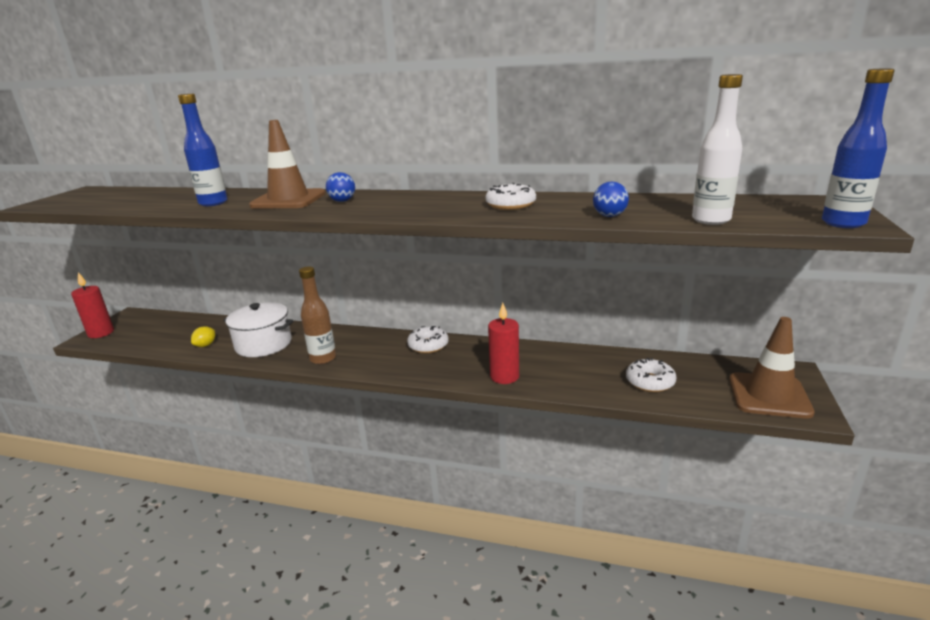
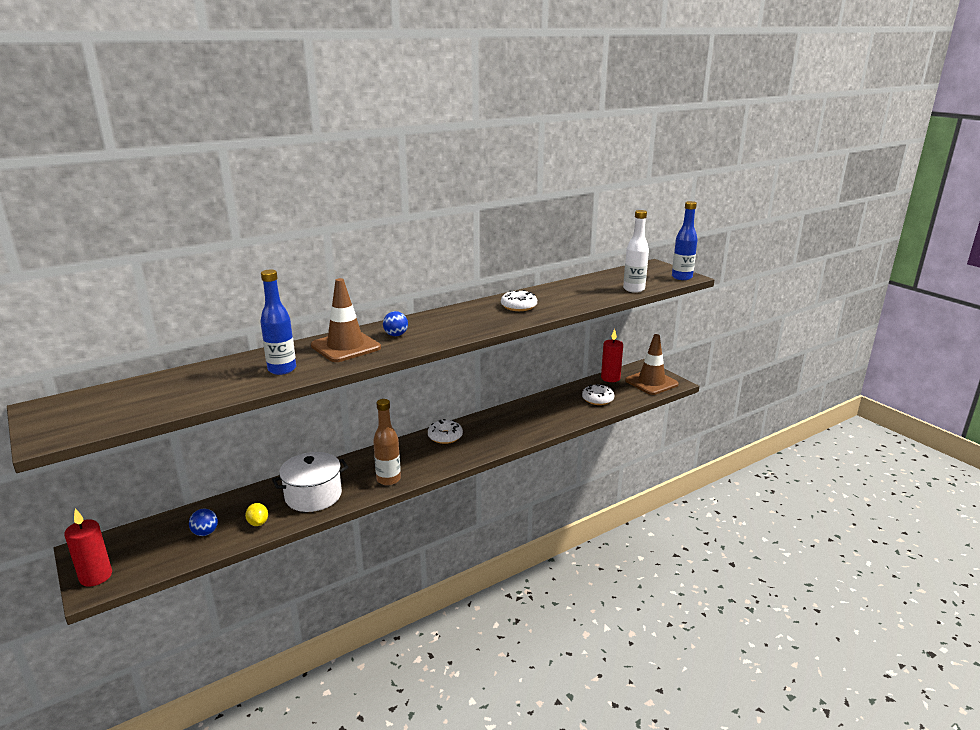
camera: 50 degrees left, 0 degrees up
red candle [488,303,519,384] -> red candle moved to [601,329,623,382]
blue ball [593,182,629,217] -> blue ball moved to [189,509,218,536]

